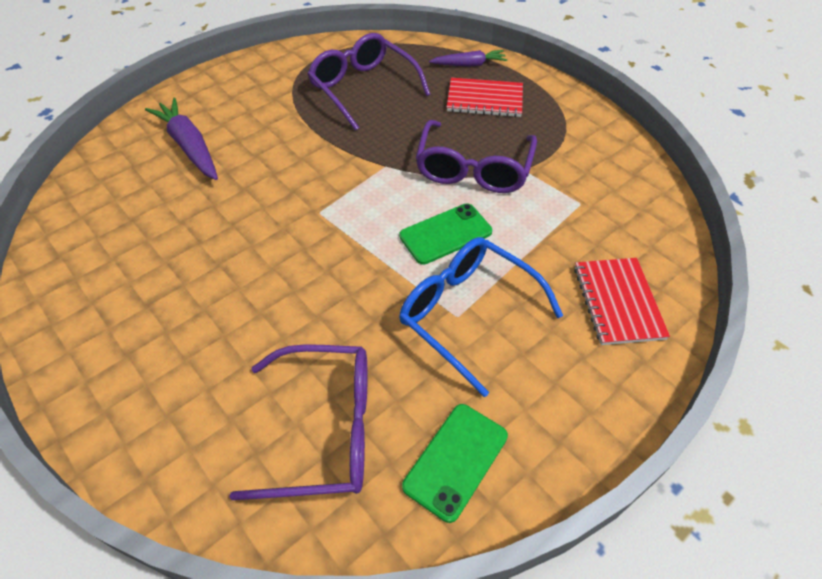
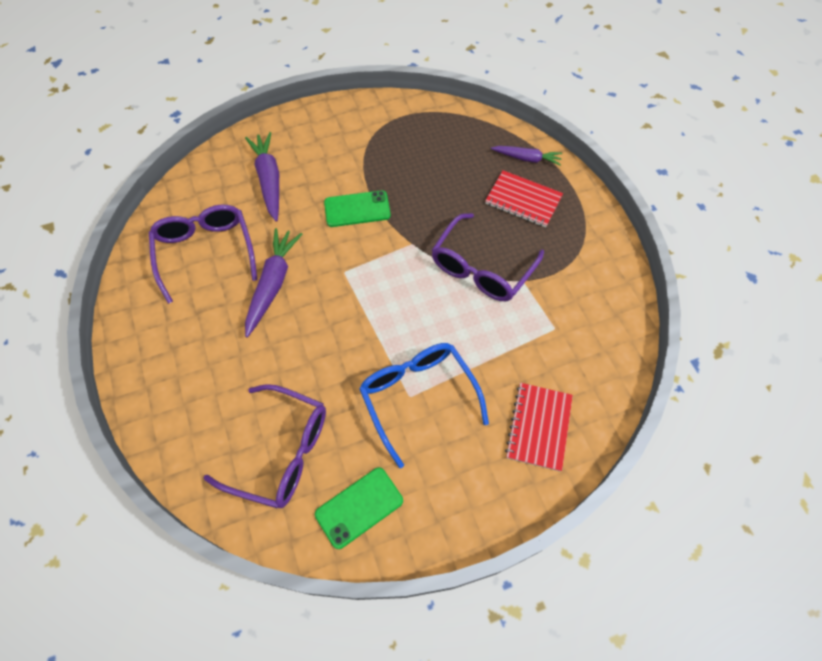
camera: 20 degrees right, 10 degrees up
purple glasses [308,33,431,131] -> purple glasses moved to [149,205,258,304]
green phone [399,204,492,265] -> green phone moved to [324,190,391,227]
none -> purple carrot [245,228,302,338]

